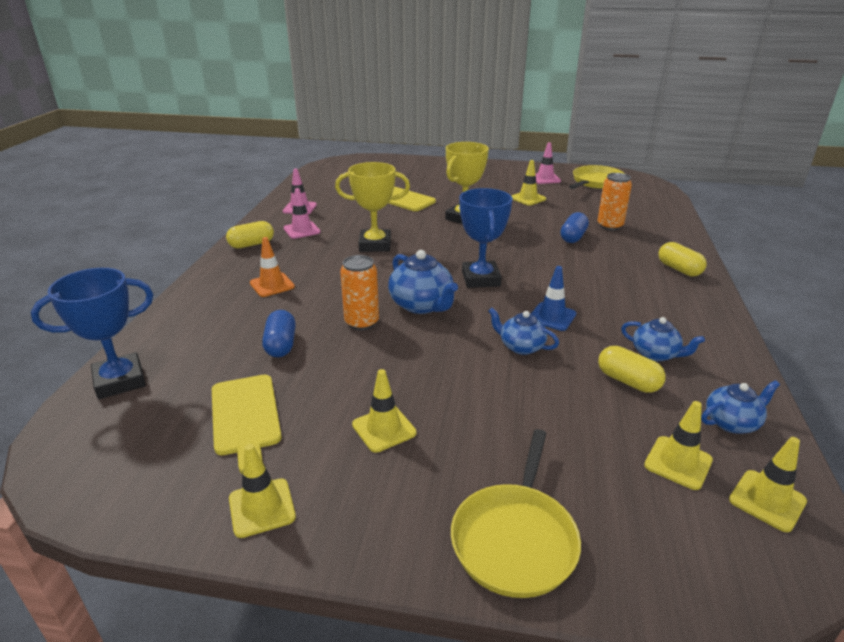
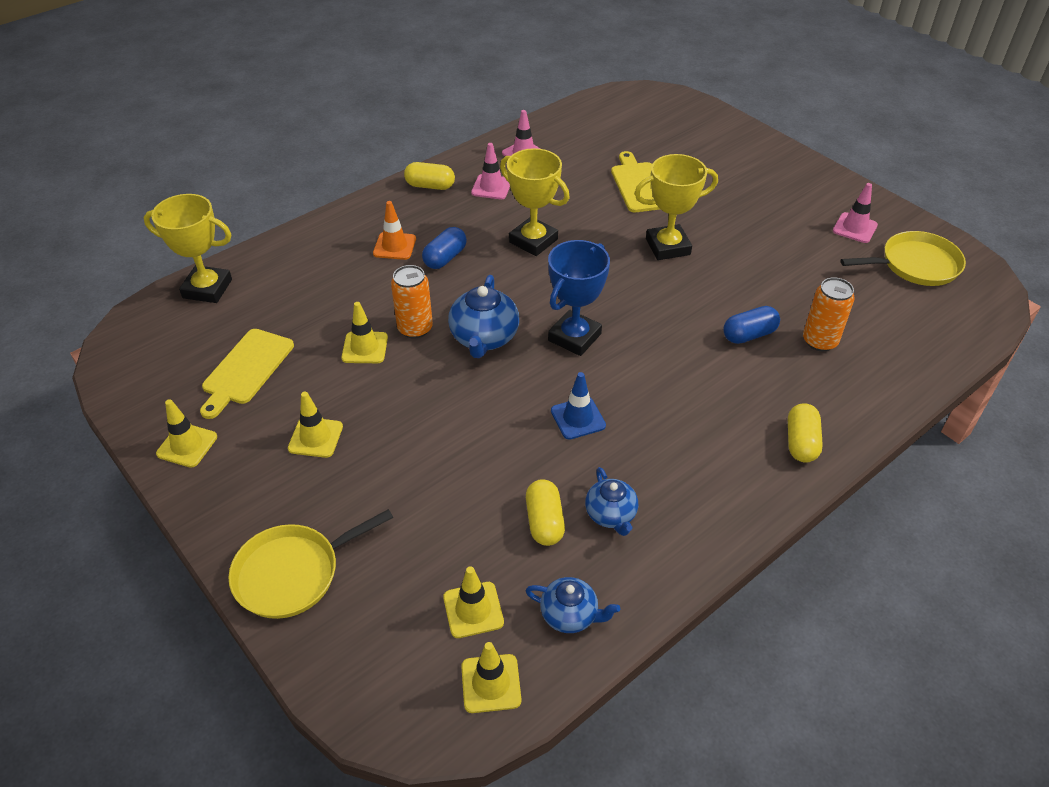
camera: 40 degrees right, 15 degrees up
blue trophy [31,268,153,399] -> yellow trophy [144,194,232,303]
blue capsule [262,310,296,357] -> blue capsule moved to [422,227,467,269]
blue teapot [488,307,559,355] -> none
yellow traffic cone [511,160,546,206] -> yellow traffic cone moved to [341,302,388,363]

